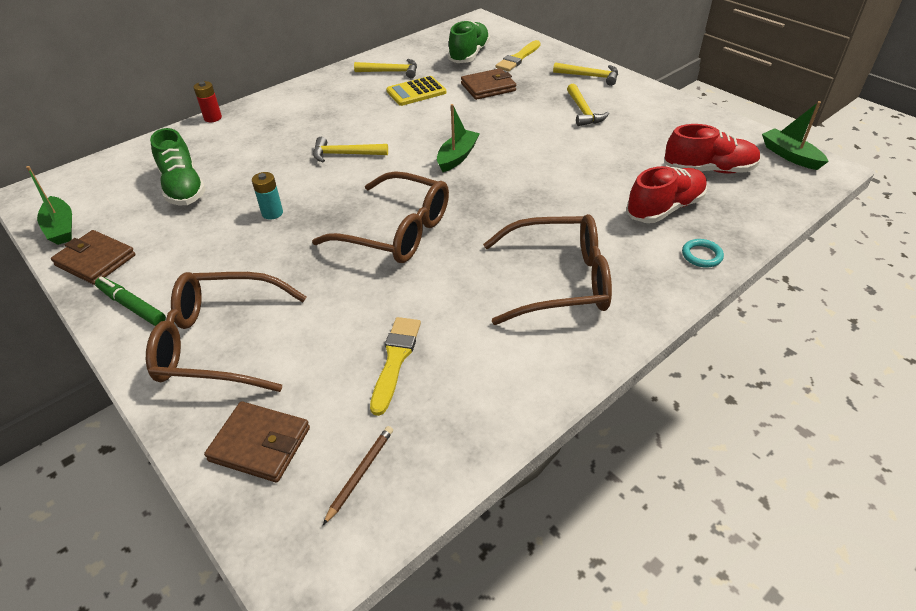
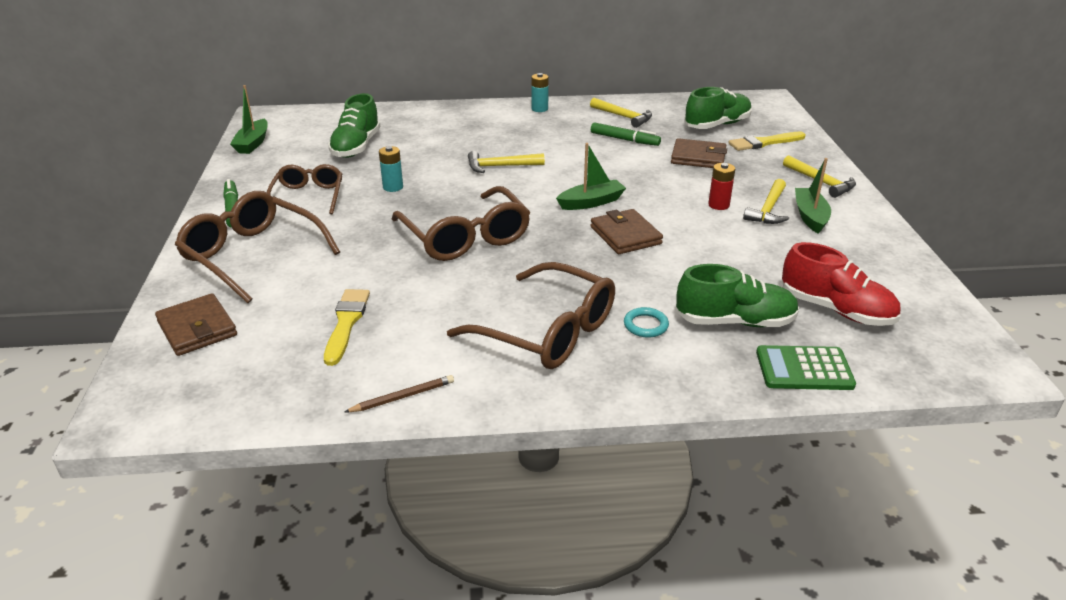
camera: 35 degrees right, 10 degrees down
brown wallet [51,230,136,285] -> brown wallet moved to [590,209,663,254]
red battery [194,81,222,122] -> red battery moved to [708,163,735,210]
yellow hammer [313,137,388,162] -> yellow hammer turned 45 degrees counterclockwise [468,151,545,173]
brown pencil [323,426,393,525] -> brown pencil moved to [345,375,454,412]
yellow brush [370,317,421,416] -> yellow brush turned 45 degrees counterclockwise [324,289,370,366]
yellow calculator [386,76,446,106] -> green marker [591,122,661,146]
red shoe [626,166,707,223] -> green shoe [676,264,799,327]
turquoise ring [682,239,724,268] -> turquoise ring moved to [624,307,669,338]
green boat [762,101,829,170] -> green boat moved to [795,158,831,234]
none -> brown glasses [267,164,343,214]
none -> turquoise battery [531,73,549,112]
none -> green calculator [756,345,856,390]

